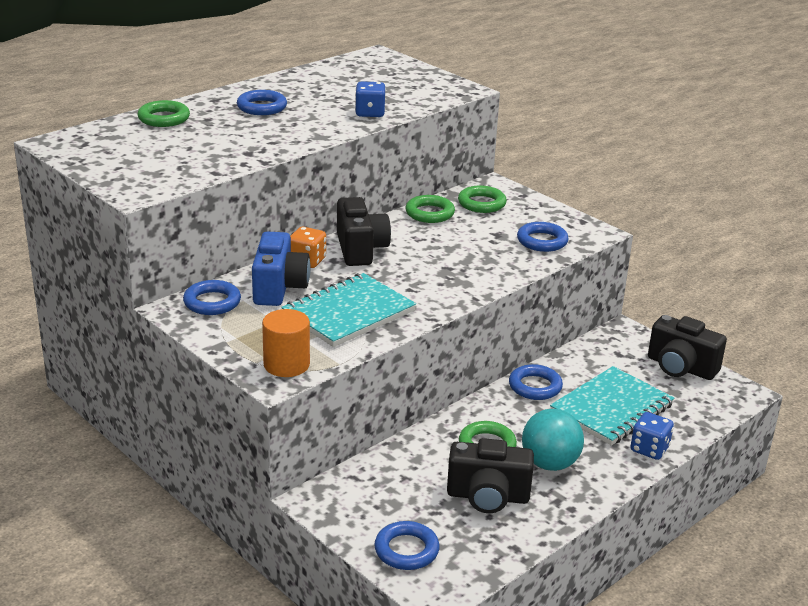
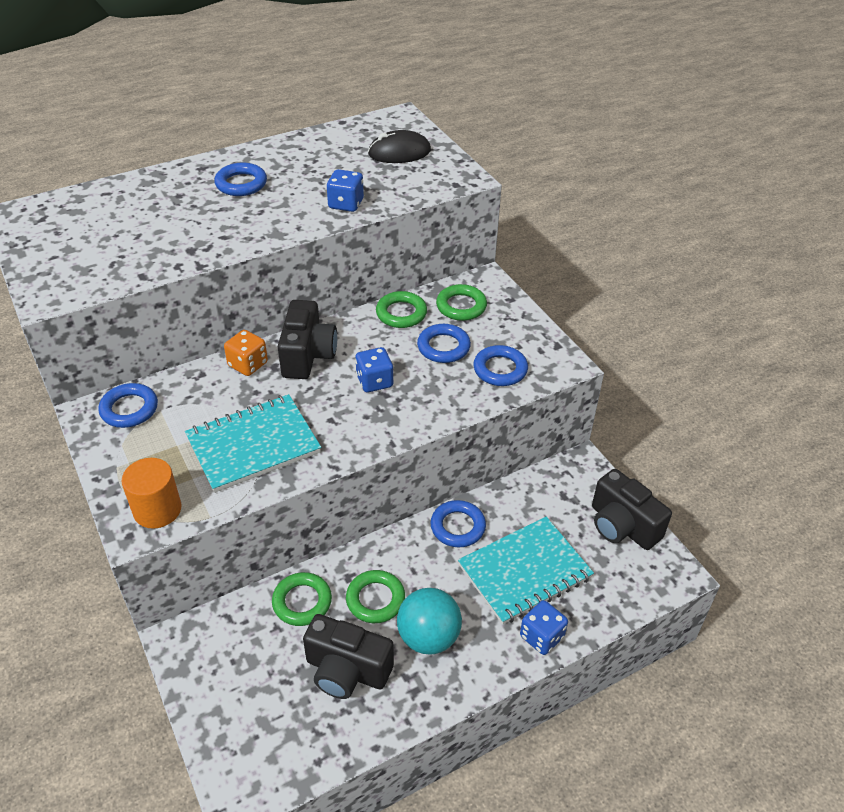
camera: 15 degrees right, 15 degrees up
green ring [138,100,190,127] -> green ring moved to [272,572,332,626]
blue camera [252,231,311,306] -> none
blue ring [374,521,440,570] -> blue ring moved to [417,324,471,363]
none -> blue dice [355,347,394,392]
none -> black mouse [368,130,431,163]

